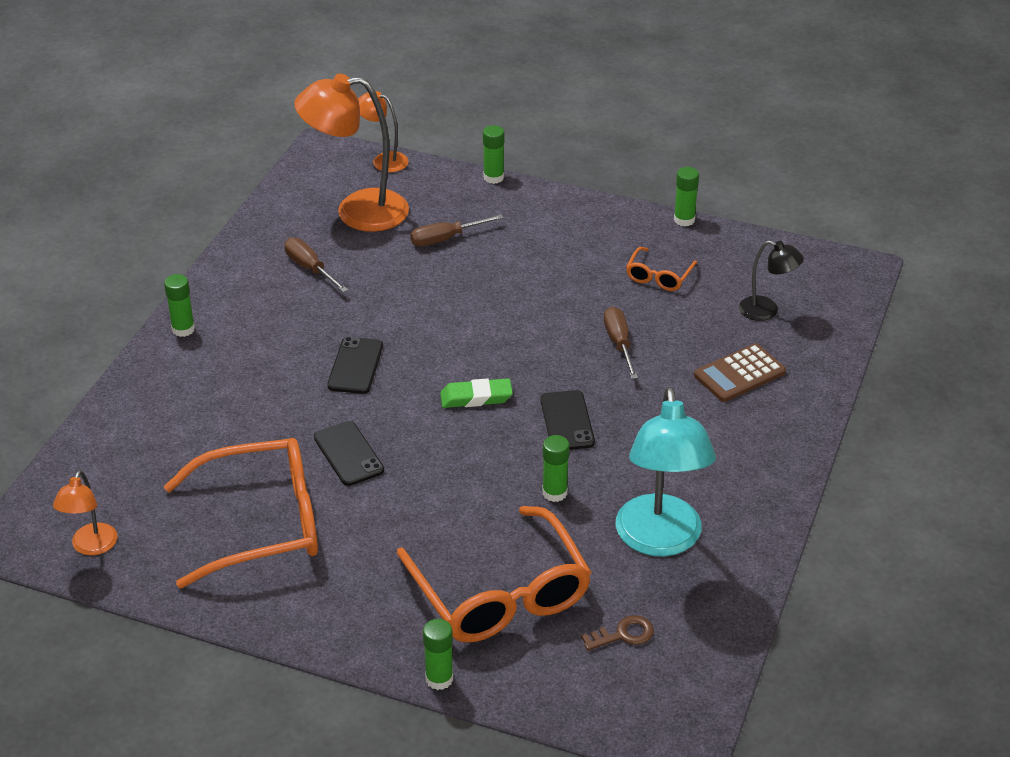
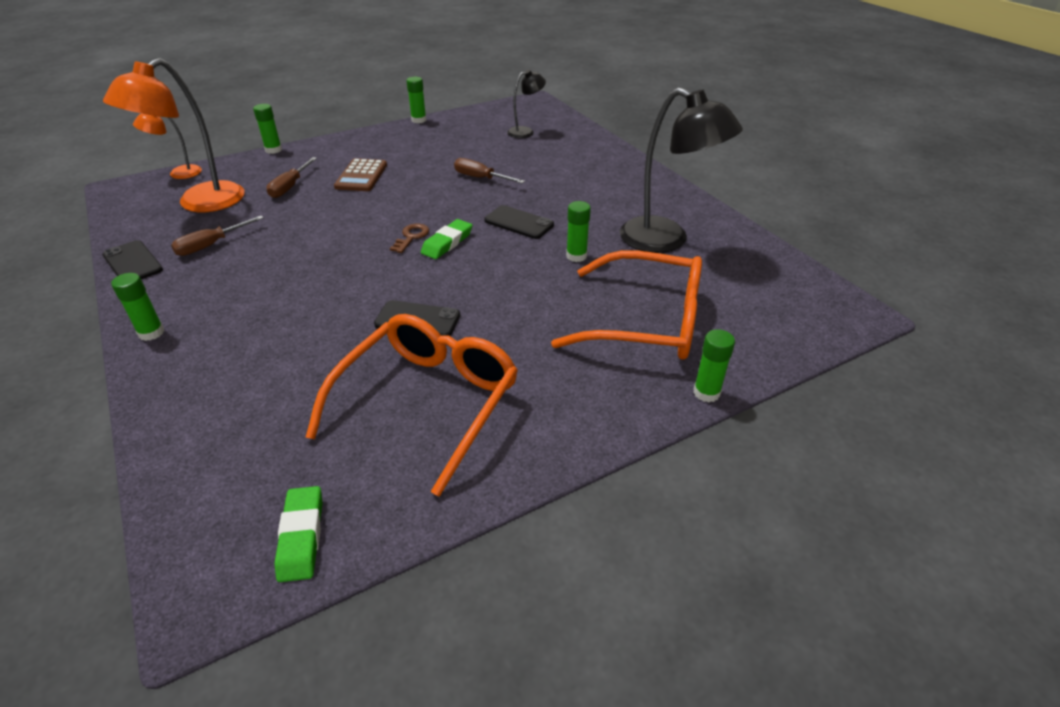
camera: 50 degrees left, 0 degrees up
orange lamp [53,470,118,555] -> green eraser [274,486,322,582]
brown screwdriver [284,237,348,292] -> brown screwdriver turned 45 degrees counterclockwise [171,216,264,256]
black phone [327,337,383,394] -> black phone moved to [102,240,163,279]
brown key [581,615,654,651] -> brown key moved to [389,223,429,253]
turquoise lamp [616,387,716,557] -> black lamp [620,88,743,253]
orange glasses [626,247,697,291] -> none
brown calculator [694,343,786,402] -> brown calculator moved to [334,158,387,191]

